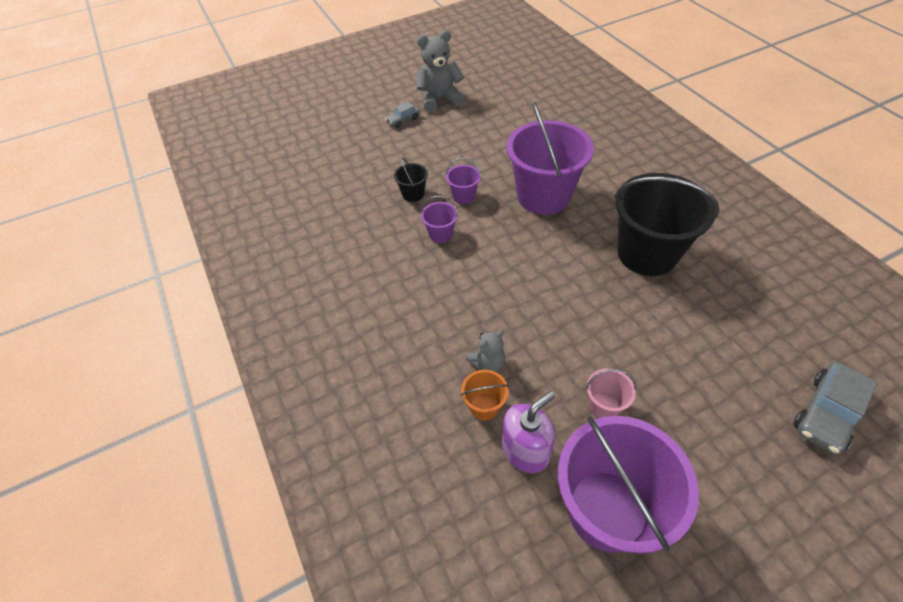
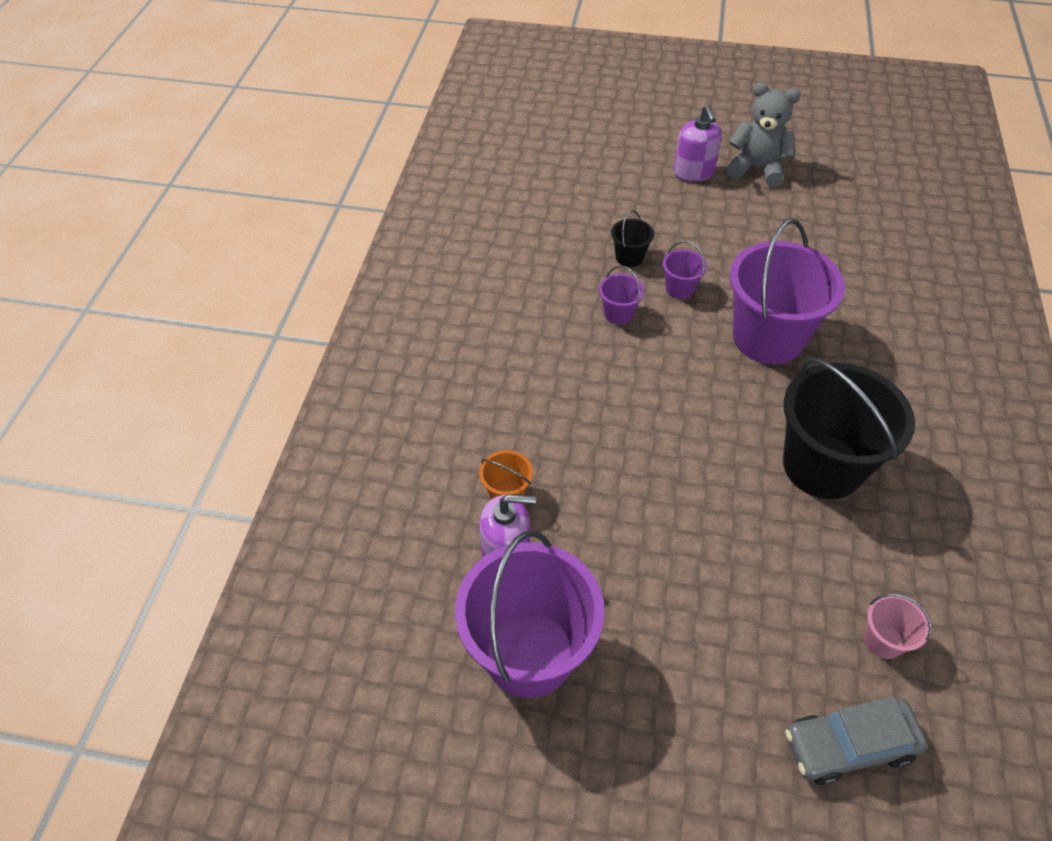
camera: 35 degrees right, 0 degrees up
grey car [385,101,420,128] -> purple soap dispenser [673,105,722,182]
grey teddy bear [466,330,505,372] -> none
pink bucket [586,368,636,418] -> pink bucket moved to [864,594,932,659]

